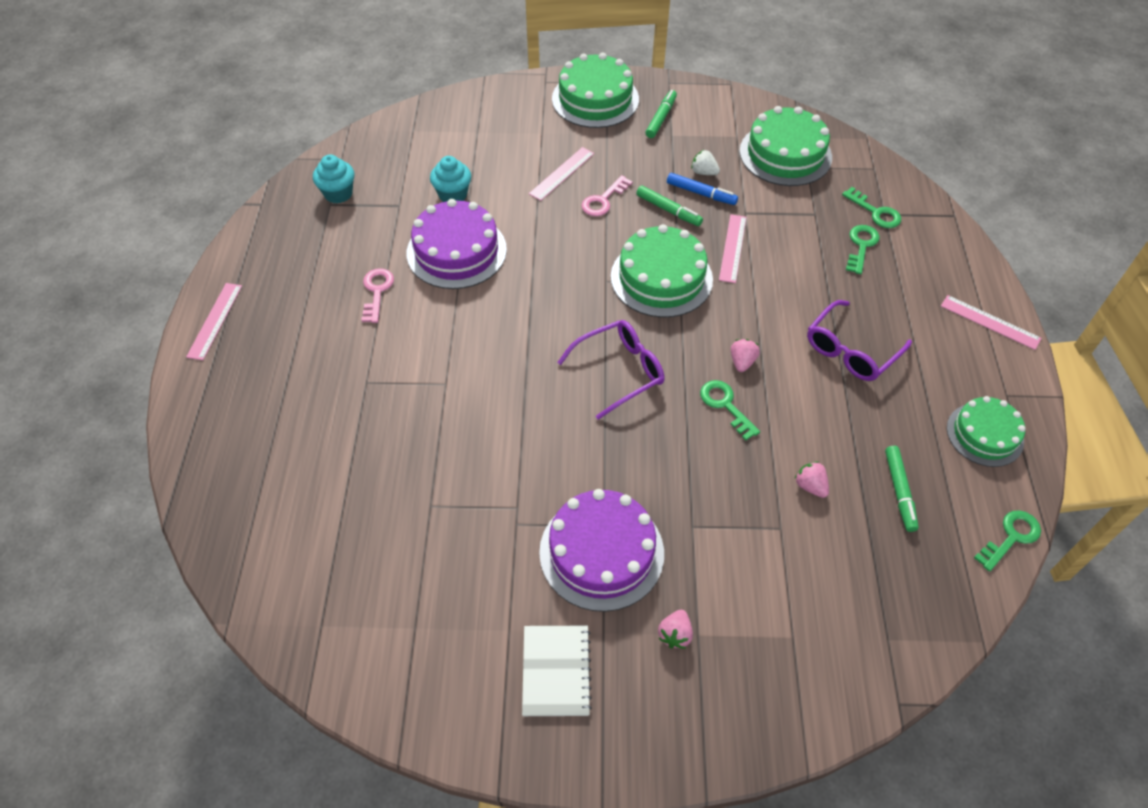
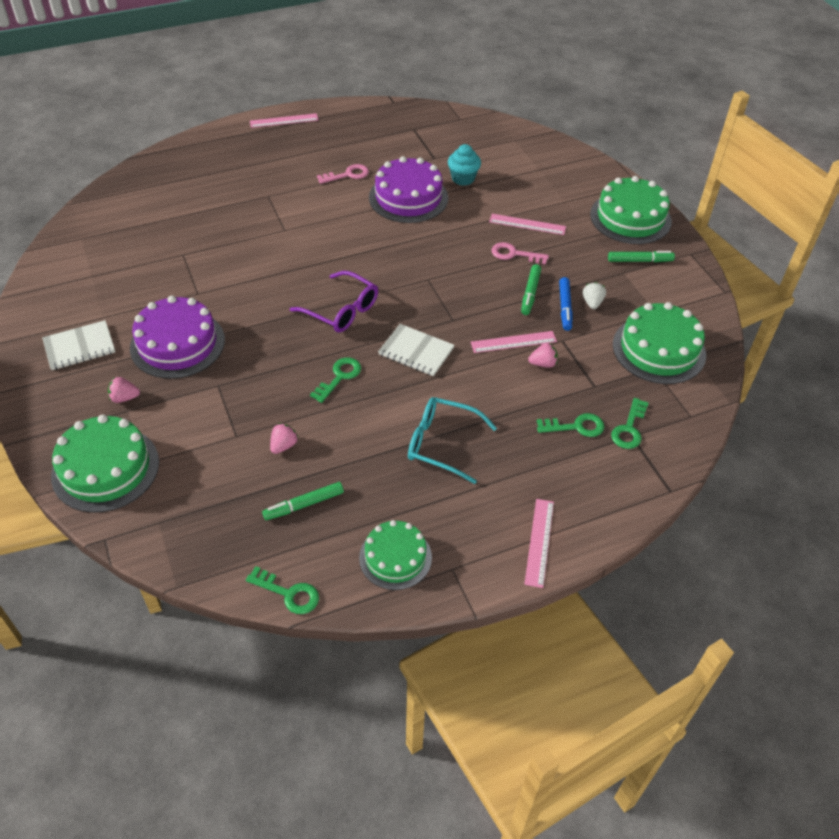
camera: 65 degrees right, 5 degrees down
turquoise cupcake [313,154,354,203] -> none
green cake [611,224,713,318] -> green cake moved to [51,414,159,513]
pink strawberry [731,339,760,372] -> pink strawberry moved to [528,343,558,368]
purple glasses [807,300,912,381] -> turquoise glasses [408,397,497,484]
none -> white notebook [378,324,454,376]

